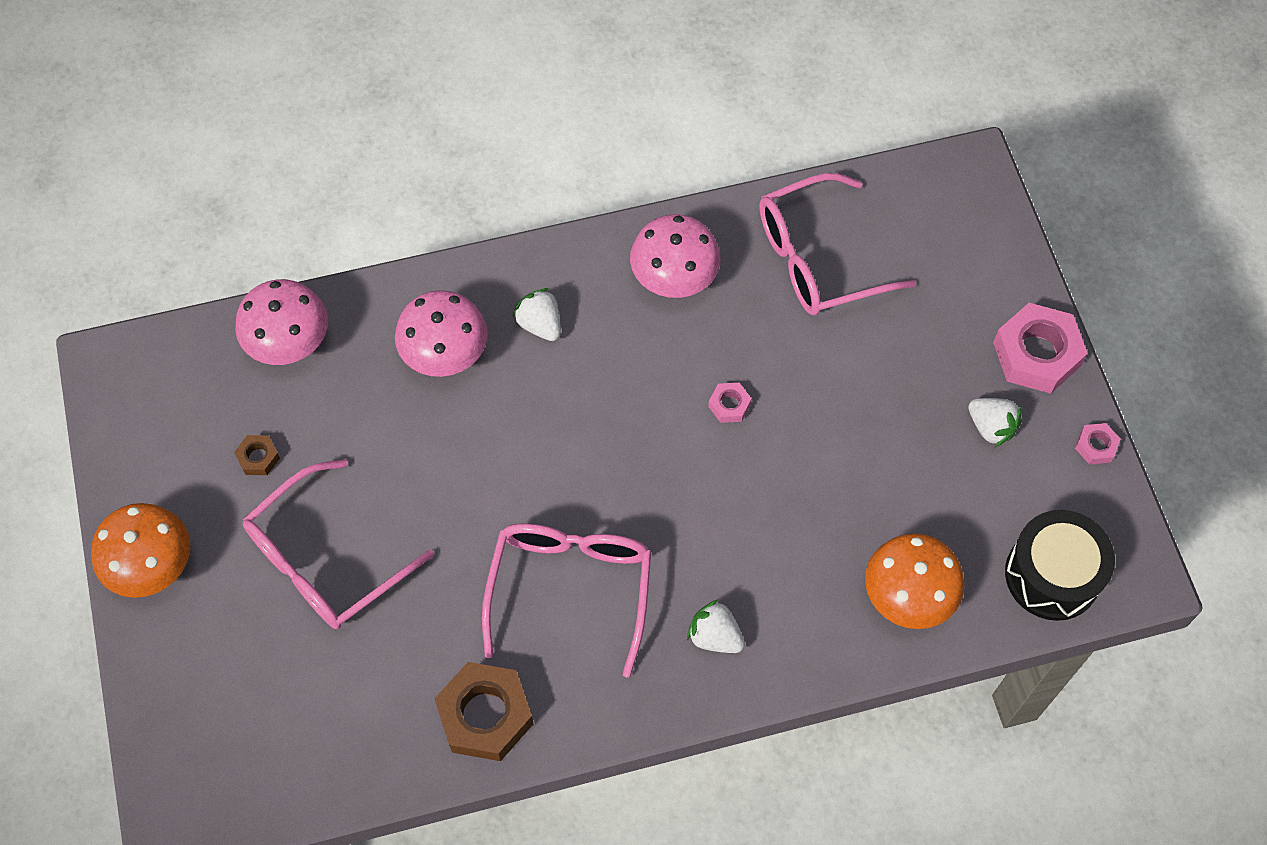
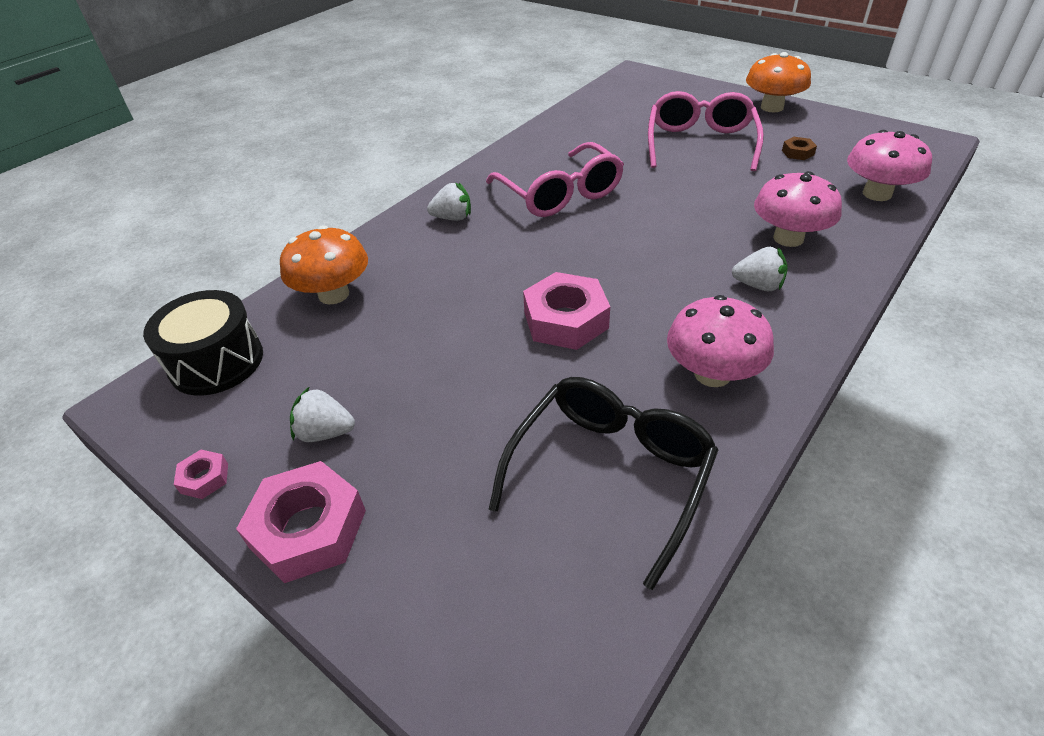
camera: 145 degrees right, 20 degrees down
brown nut [434,662,534,761] -> none
pink nut [708,383,751,423] -> pink nut [523,272,610,350], size x2.13
pink glasses [759,173,916,315] -> black glasses [489,377,718,590]

